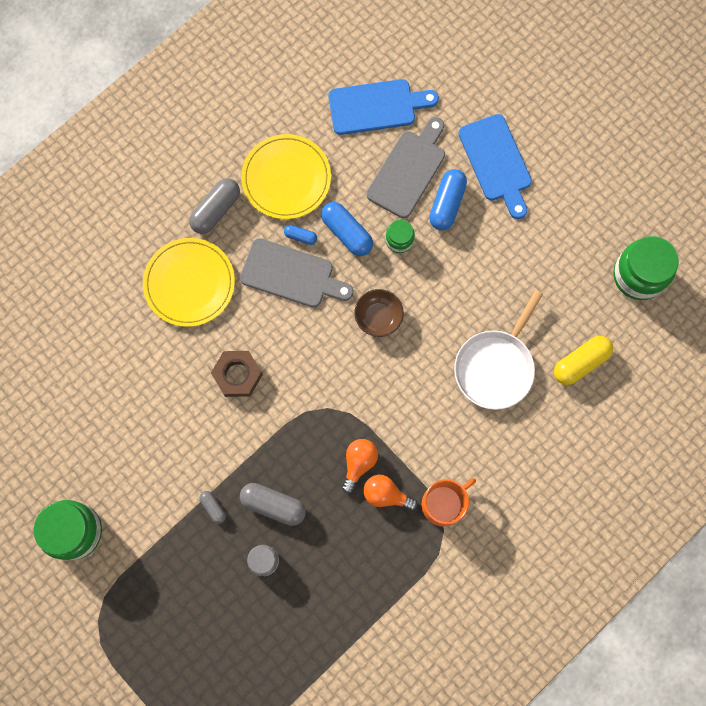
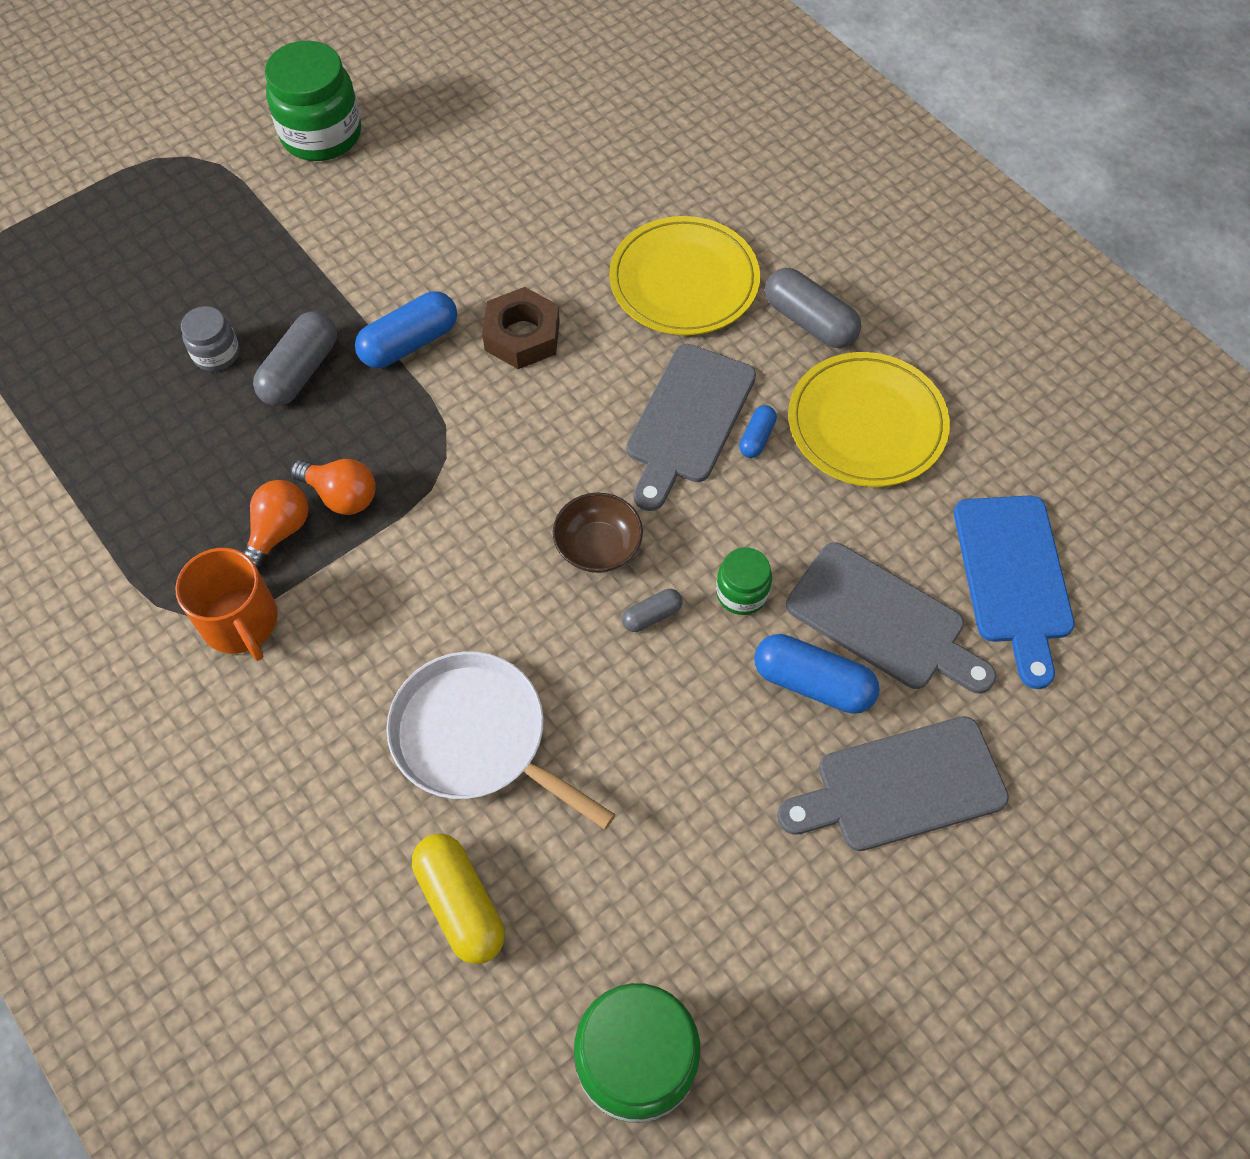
camera: 95 degrees right, 15 degrees down
grey capsule [200,491,226,524] -> grey capsule moved to [622,589,682,632]
blue capsule [321,202,373,256] -> blue capsule moved to [355,291,457,368]
blue cutting board [458,114,532,219] -> grey cutting board [777,716,1009,851]

